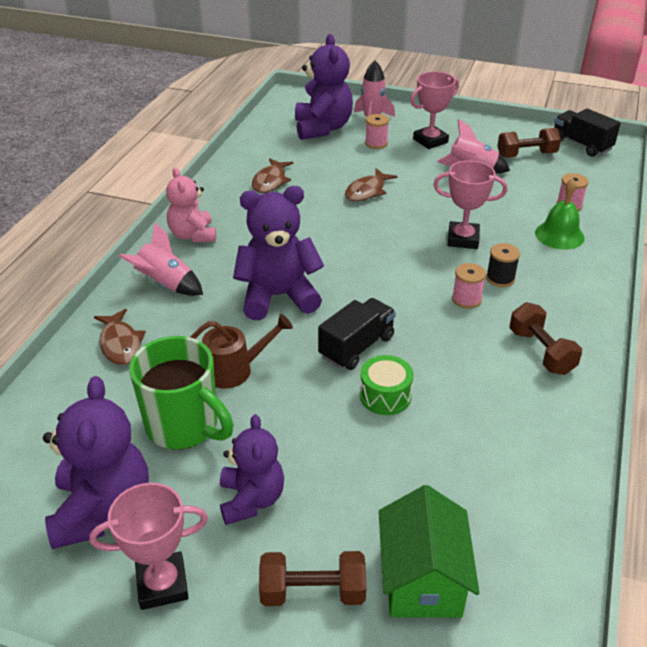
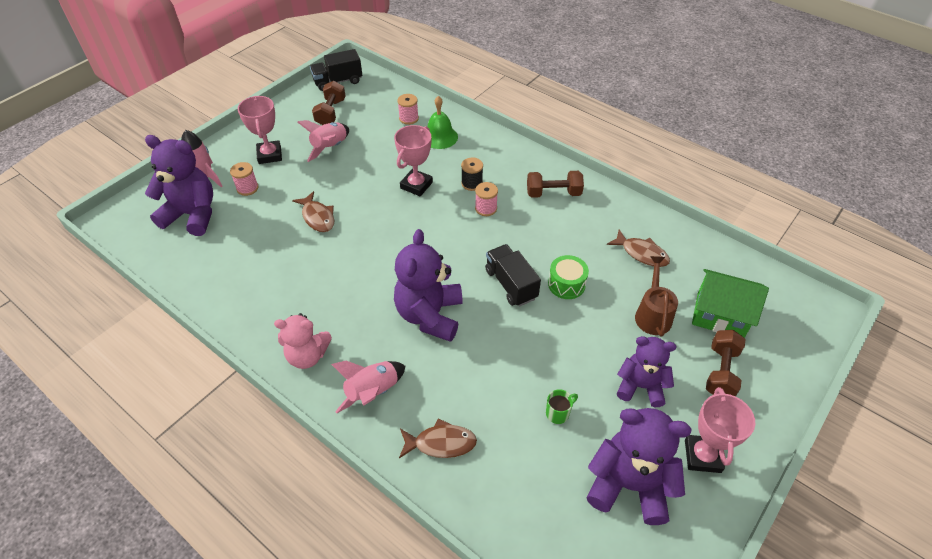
camera: 70 degrees left, 10 degrees up
green mug [129,336,234,450] -> green mug [546,389,578,424], size x0.40
brown watering can [190,314,293,389] -> brown watering can moved to [635,256,678,337]
brown fish [252,158,293,193] -> brown fish moved to [607,229,670,267]

